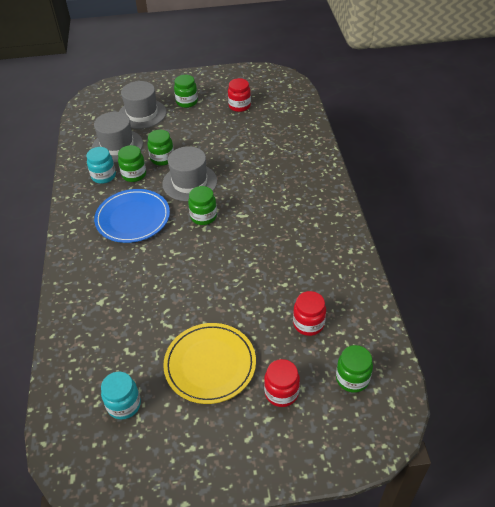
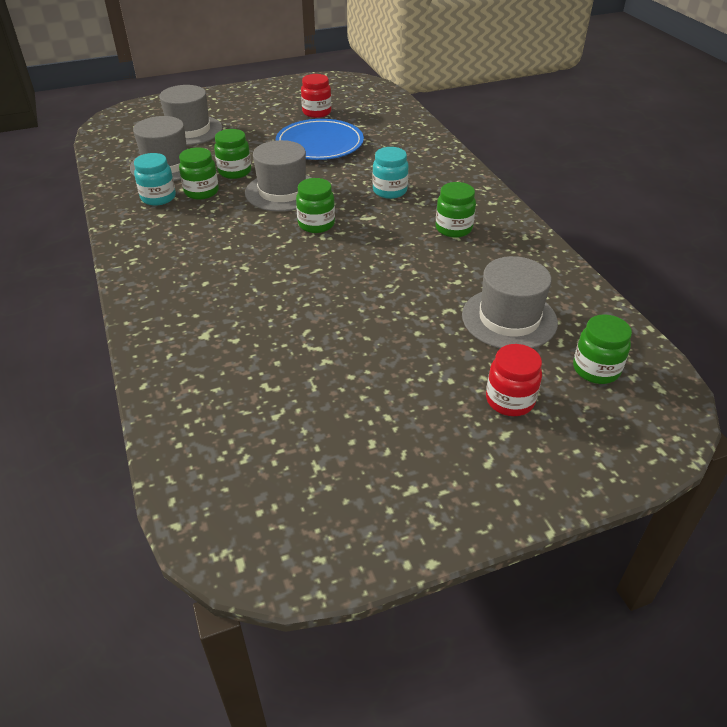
camera: 15 degrees left, 5 degrees down
blue plate [94,189,170,243] -> blue plate moved to [276,119,364,160]
turquoise jar [101,372,141,420] -> turquoise jar moved to [372,147,409,199]
yellow plate [163,323,256,404] -> none
green jar [174,75,198,108] -> green jar moved to [436,182,476,238]
red jar [293,291,326,336] -> grey hat [462,256,558,349]

